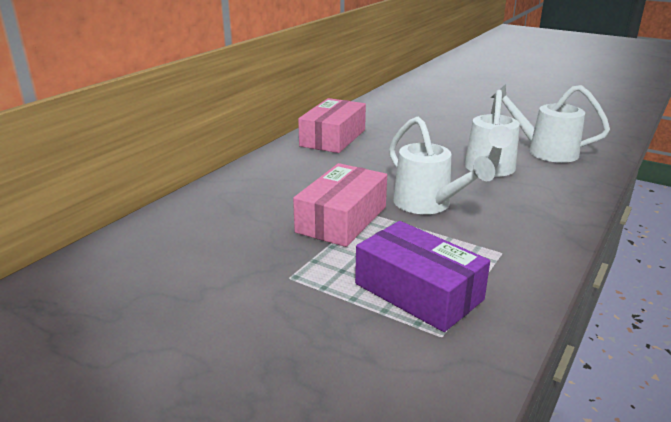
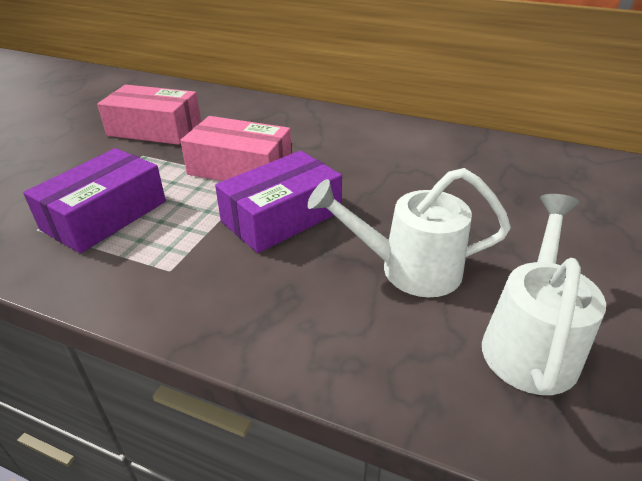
camera: 80 degrees right, 10 degrees up
pink box [298,98,366,153] -> pink box moved to [97,85,201,145]
white watering can [389,117,495,214] -> purple box [215,151,342,253]

